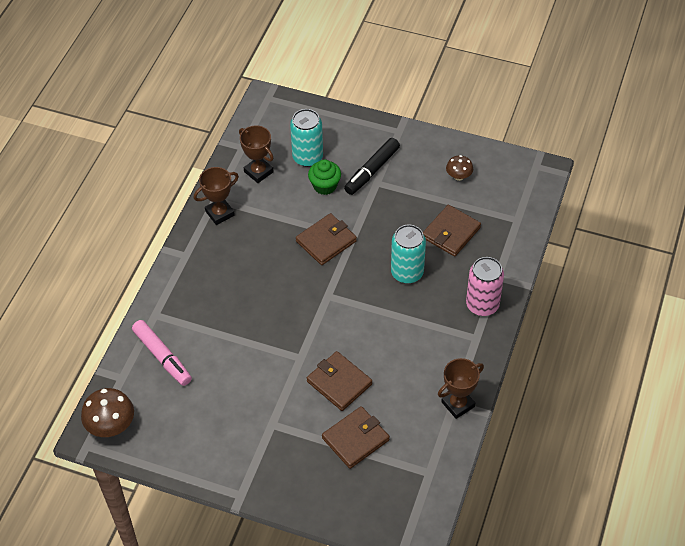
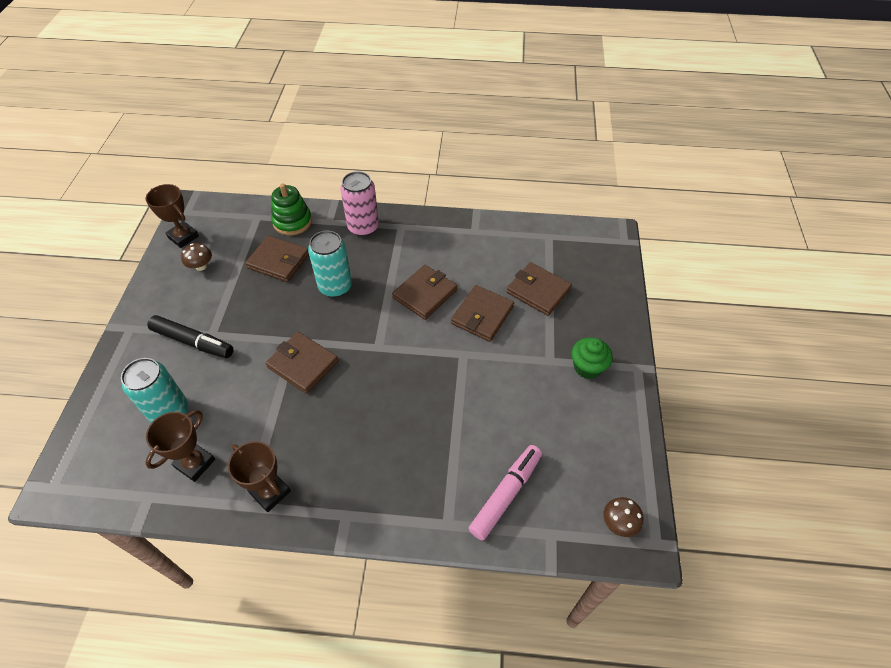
camera: 105 degrees left, 0 degrees up
brown mushroom [81,388,134,437] -> brown mushroom [603,497,644,537], size x0.59
green cupcake [308,159,341,195] -> green cupcake moved to [571,338,613,379]
brown trophy [438,358,484,419] -> brown trophy moved to [146,184,199,248]
none -> green stacking toy [271,183,312,235]
none -> brown wallet [392,265,457,320]

